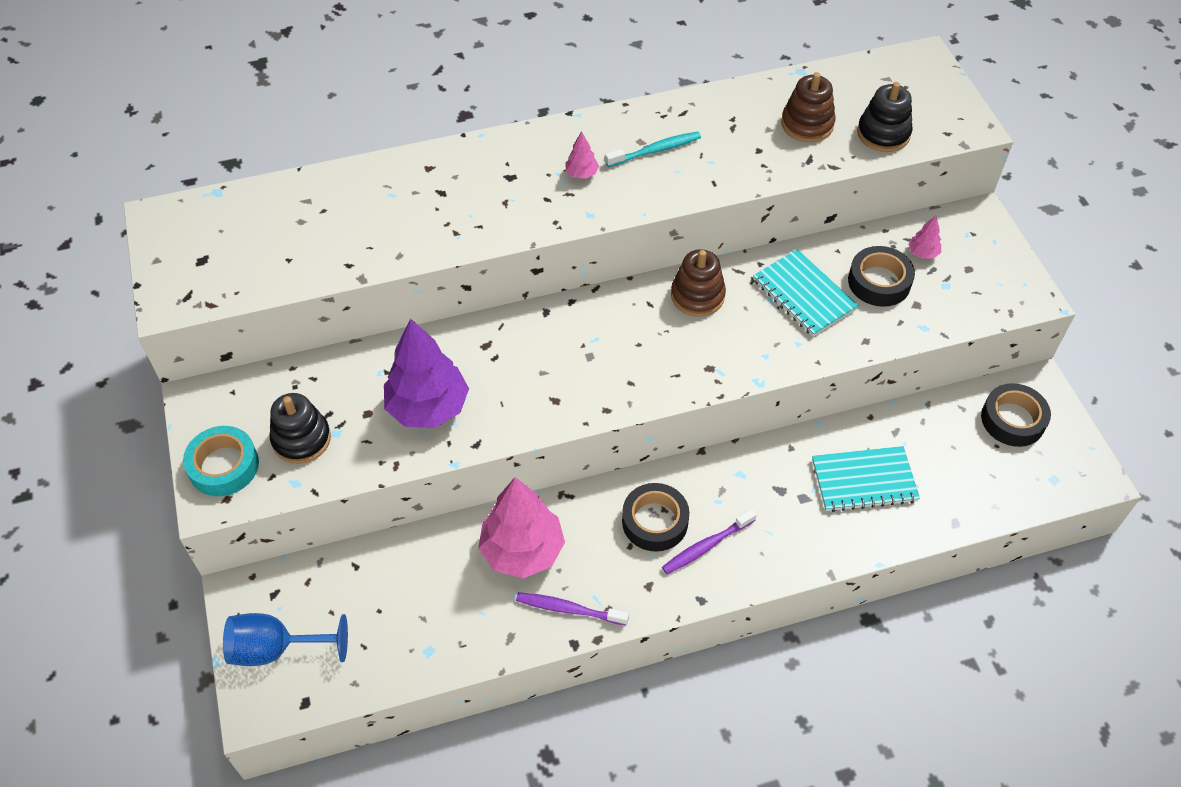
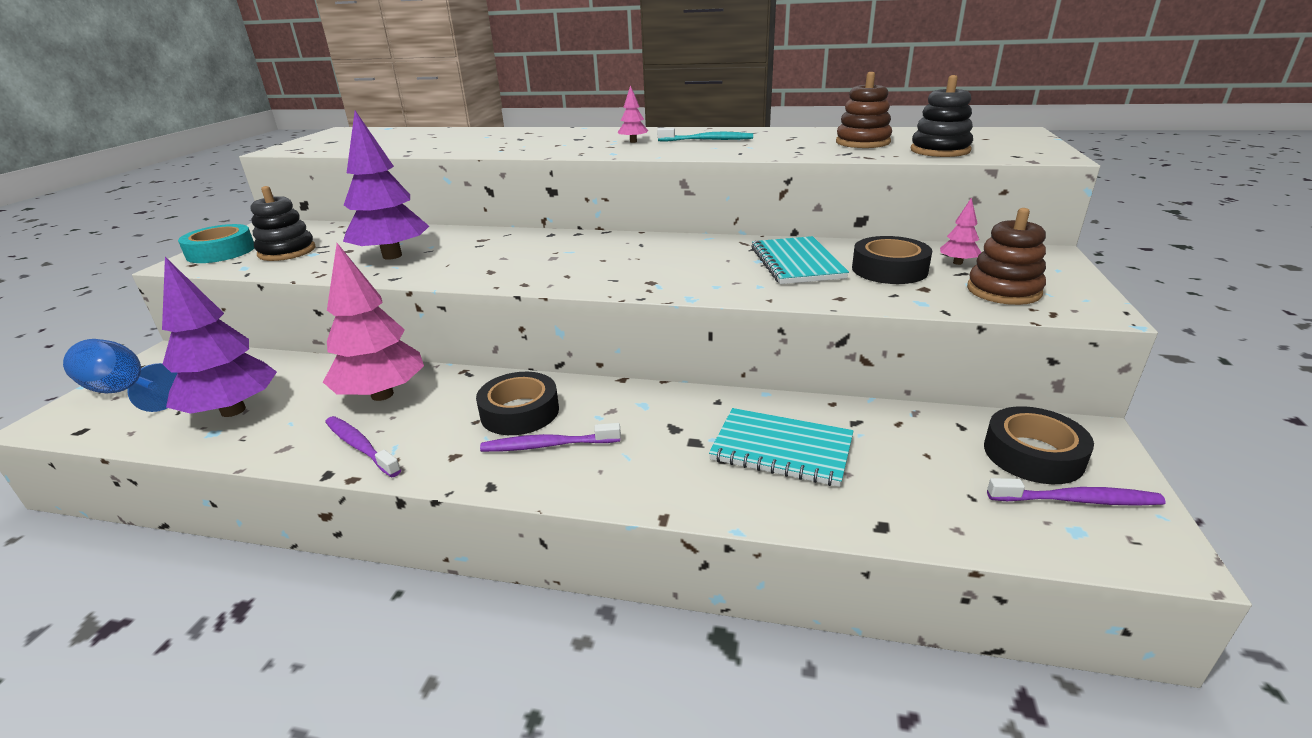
camera: 30 degrees right, 25 degrees down
brown stacking toy [671,249,726,317] -> brown stacking toy moved to [967,208,1046,305]
none -> purple tree [162,257,277,417]
none -> purple toothbrush [987,478,1166,506]

